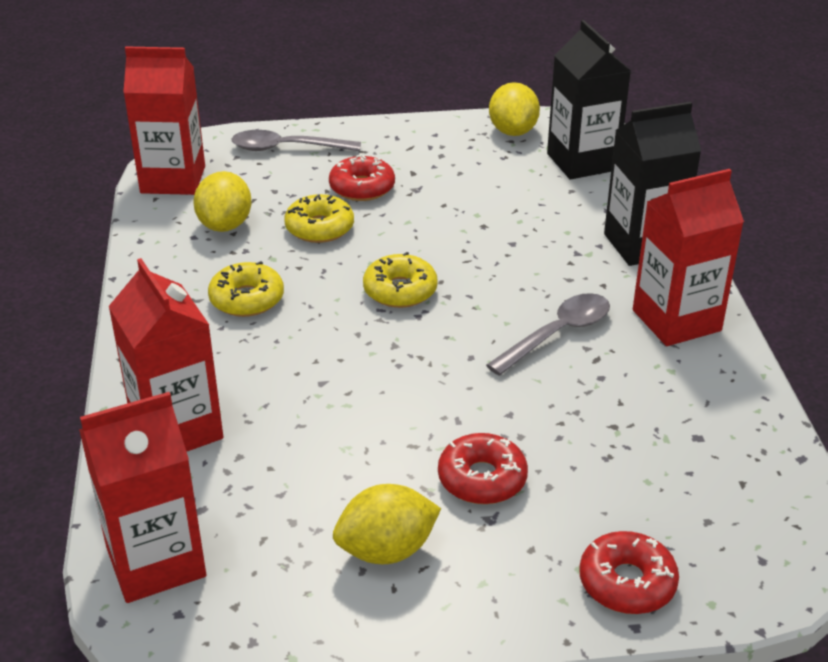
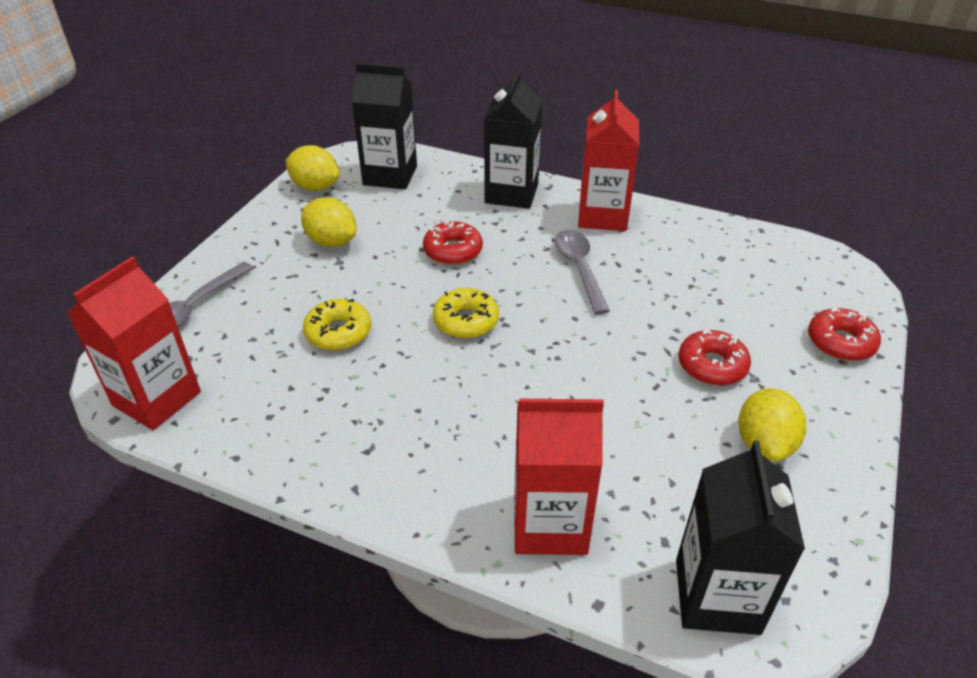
camera: 60 degrees left, 5 degrees up
red carton [79,392,206,603] -> black carton [676,440,805,635]
yellow lemon [193,171,252,232] -> yellow lemon moved to [301,197,356,247]
yellow donut [208,261,284,317] -> none
red donut [329,154,395,201] -> red donut moved to [423,221,483,265]

